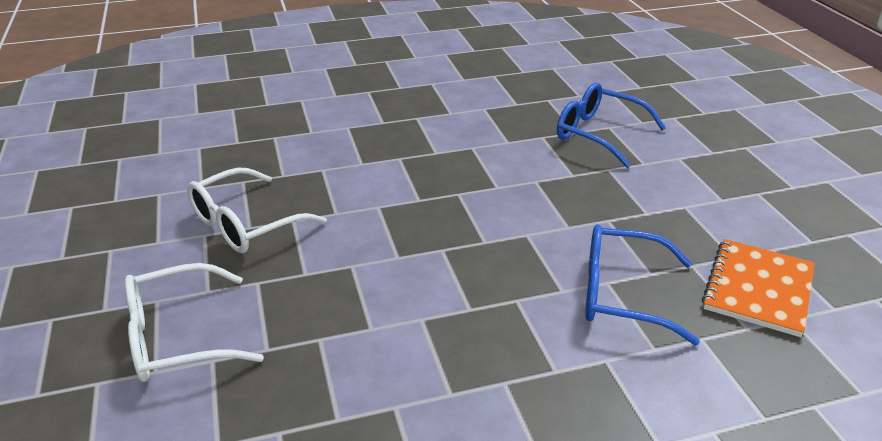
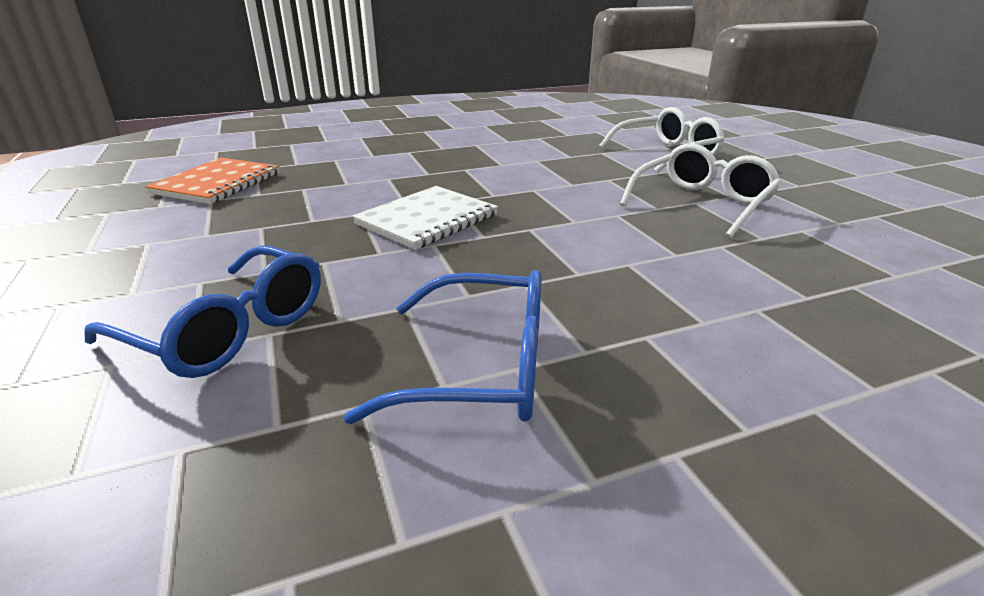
camera: 175 degrees right, 5 degrees down
blue glasses [585,224,700,345] -> blue glasses moved to [344,270,542,424]
none -> white notebook [352,186,498,250]

